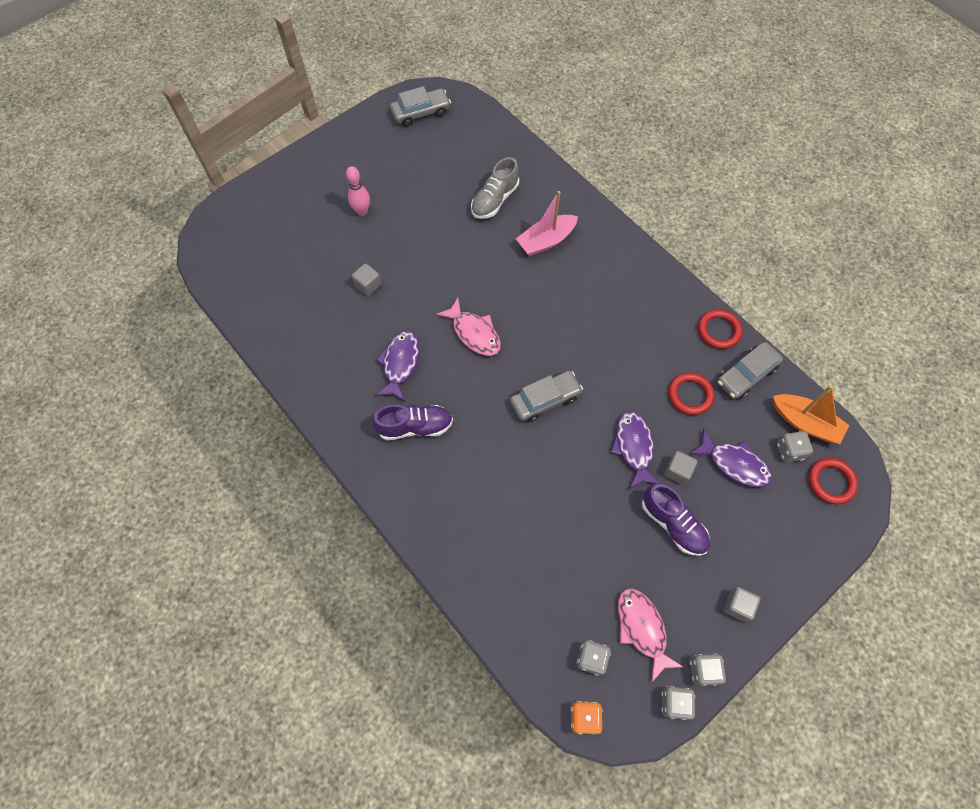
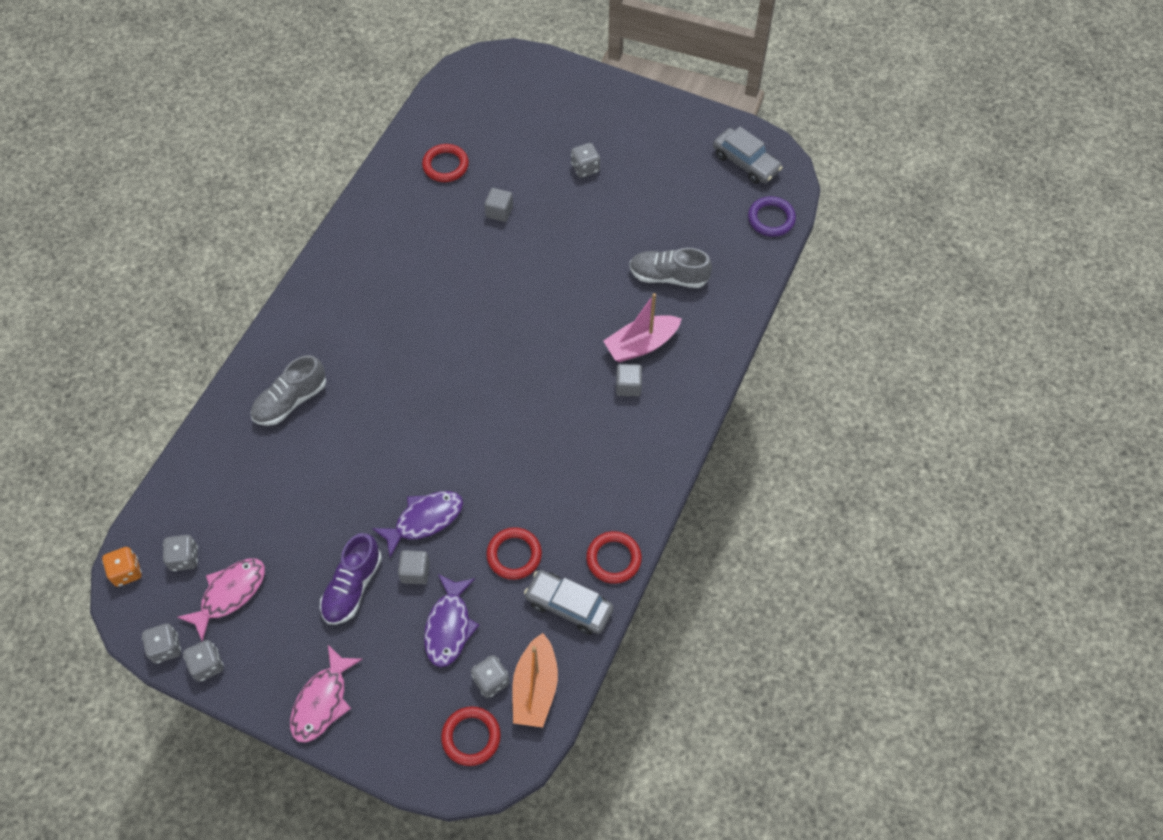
camera: 65 degrees right, 5 degrees down
pink bowling pin [346,166,370,216] -> grey dice [571,143,600,178]
purple shoe [372,405,453,440] -> none
purple fish [375,331,420,402] -> none
pink fish [436,298,501,356] -> pink fish moved to [290,645,363,743]
grey car [510,371,583,422] -> none
pink boat [516,191,578,256] -> pink boat turned 60 degrees counterclockwise [603,293,682,362]
grey cube [724,587,760,622] -> grey cube moved to [616,364,642,396]
none -> grey shoe [251,355,326,426]
none -> red ring [422,144,469,182]
none -> purple ring [748,196,796,237]

